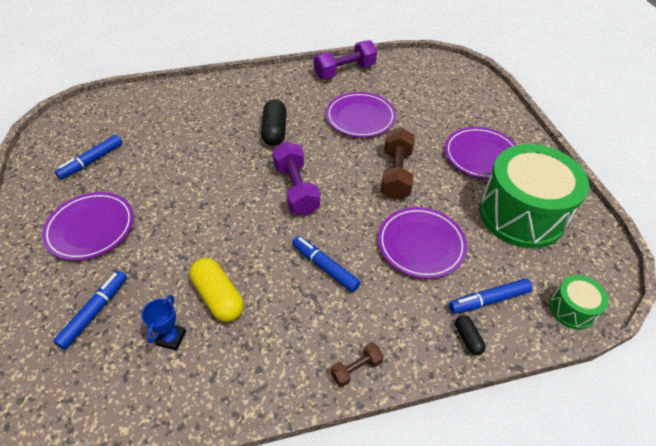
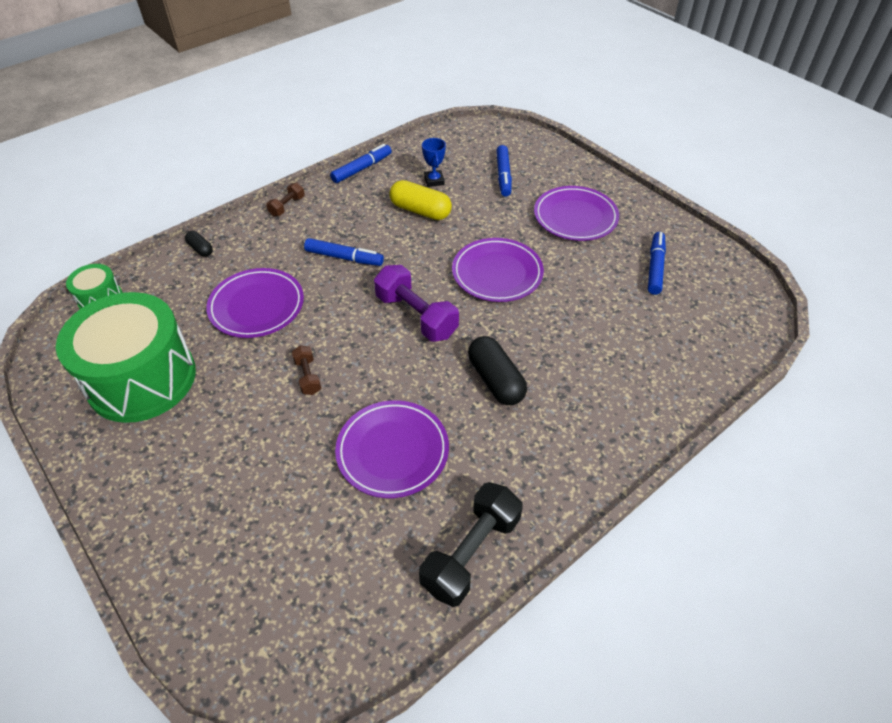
camera: 155 degrees right, 0 degrees up
purple dumbbell [314,40,377,79] -> black dumbbell [419,482,523,607]
brown dumbbell [381,127,415,200] -> brown dumbbell [292,345,321,395], size x0.51
purple plate [445,127,516,179] -> purple plate moved to [452,238,544,302]
blue marker [449,279,533,314] -> blue marker moved to [330,144,392,183]

